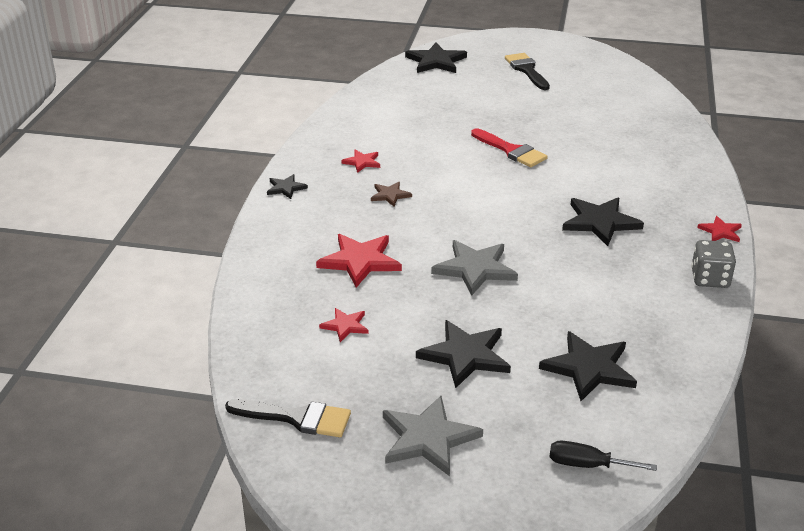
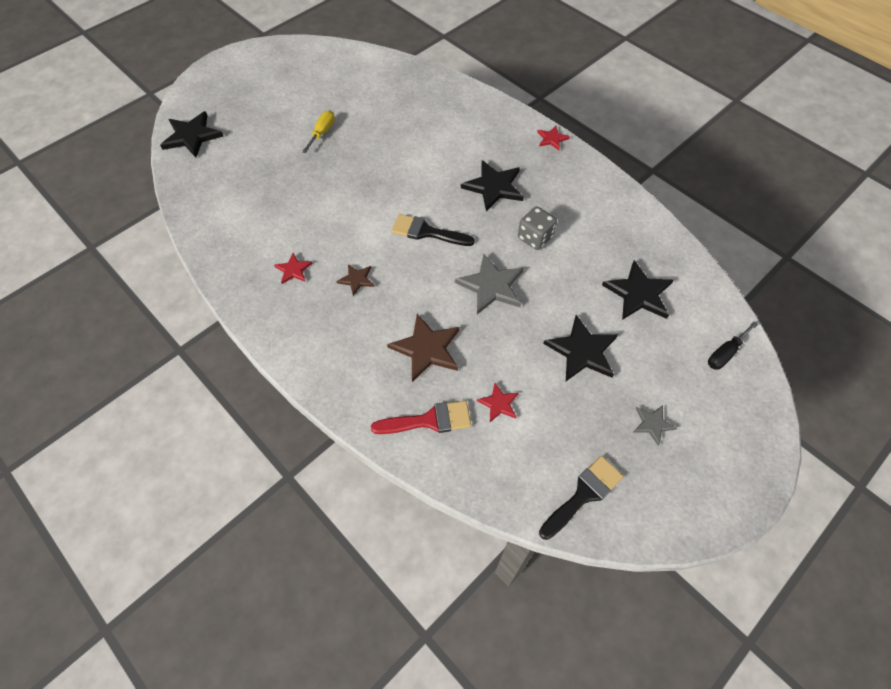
camera: 55 degrees left, 25 degrees up
black star [267,174,308,199] -> none
red star [316,234,402,287] -> brown star [387,314,460,382]
grey star [383,396,483,476] -> grey star [634,405,677,446], size x0.54
red brush [471,128,548,167] -> red brush moved to [371,401,471,434]
black brush [505,53,550,90] -> black brush moved to [391,214,475,246]
grey dice [691,240,736,288] -> grey dice moved to [518,206,557,250]
none -> yellow screwdriver [302,111,335,153]

